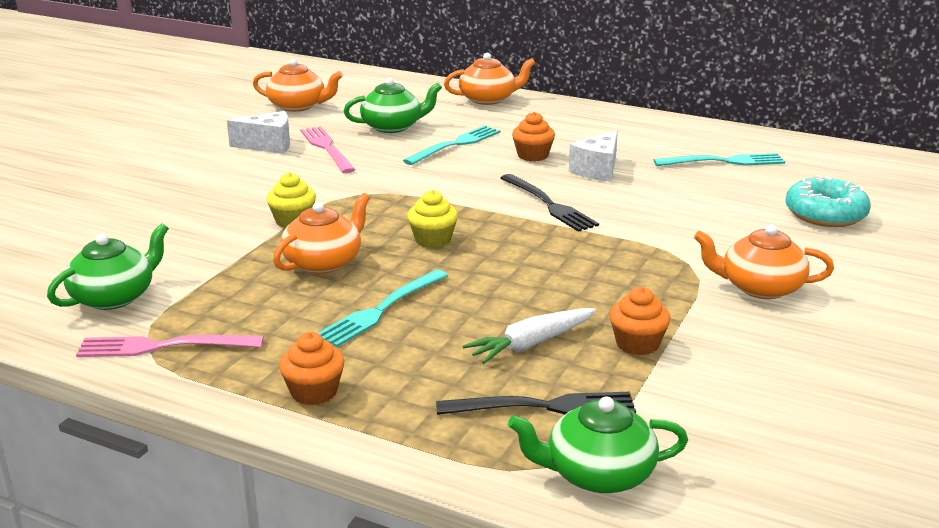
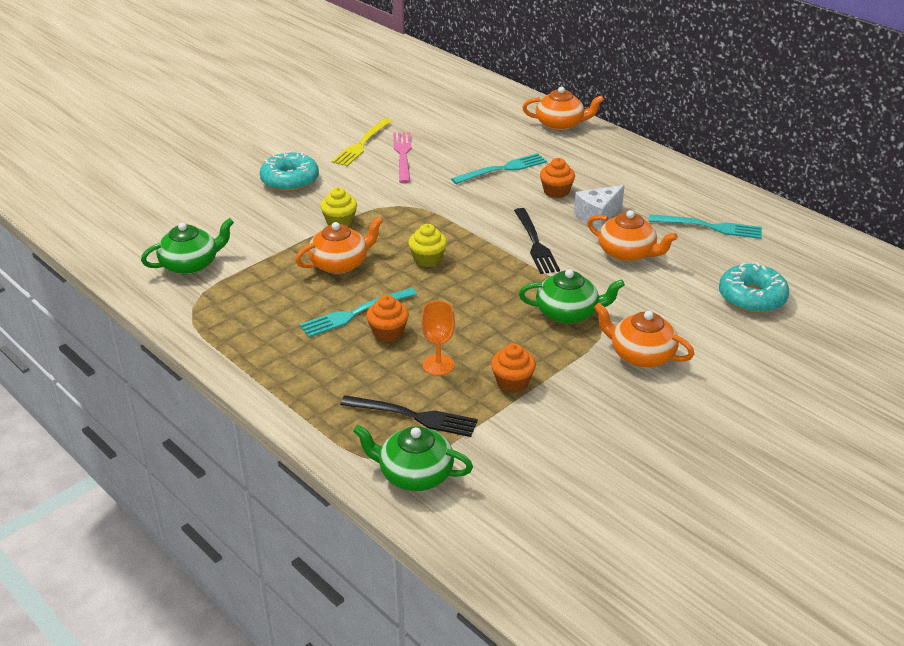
camera: 20 degrees right, 10 degrees up
pink fork [76,335,264,357] -> none
white cheese [227,111,290,154] -> yellow fork [332,118,392,166]
orange teapot [253,59,343,112] -> orange teapot moved to [587,210,678,262]
orange cupcake [279,332,344,405] -> orange cupcake moved to [366,295,409,342]
green teapot [344,77,442,133] -> green teapot moved to [519,269,625,324]
white carrot [462,308,596,364] -> orange goblet [421,301,455,376]
none -> turquoise donut [260,151,319,192]

